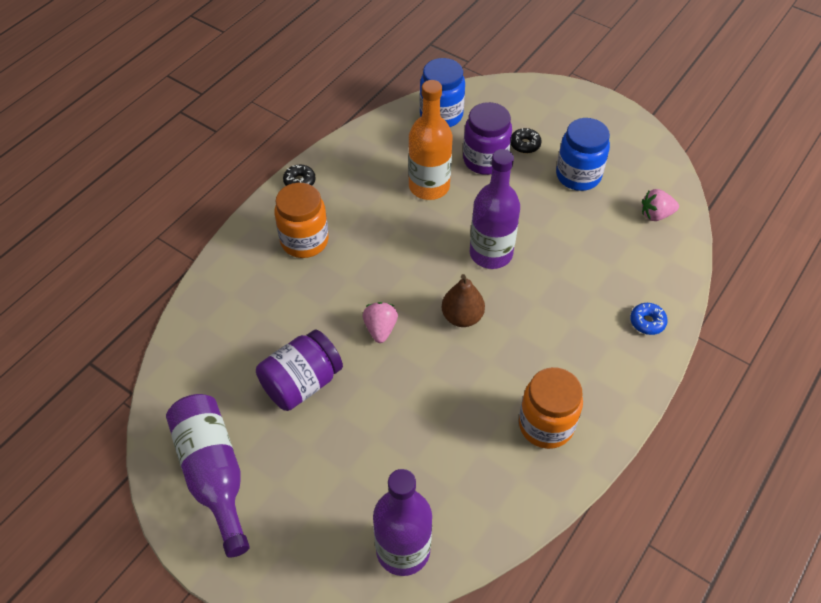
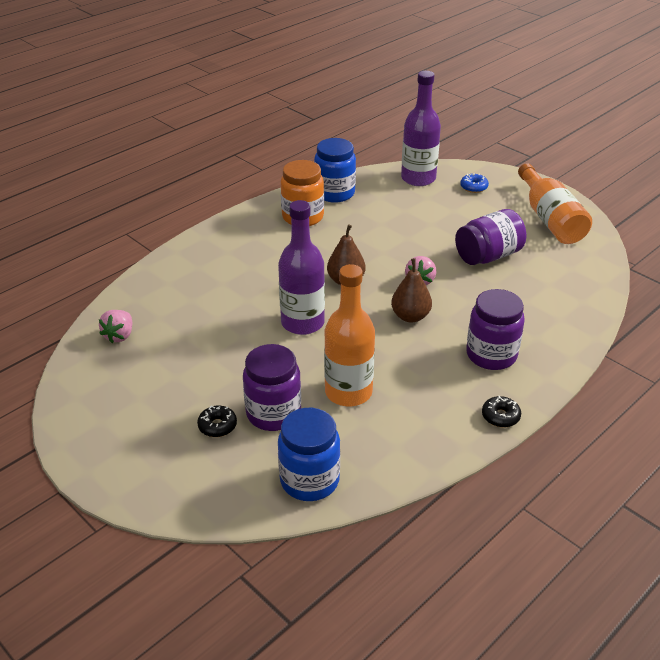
camera: 170 degrees left, 15 degrees down
purple bottle [166,394,250,558] -> orange bottle [518,163,592,244]
orange jar [275,183,329,258] -> purple jar [466,289,525,370]
blue jar [556,118,610,191] -> blue jar moved to [314,138,356,203]
blue donut [630,303,668,335] -> blue donut moved to [460,174,489,193]
pink strawberry [642,189,679,221] -> pink strawberry turned 105 degrees clockwise [99,310,132,343]
none -> brown pear [391,258,432,323]

